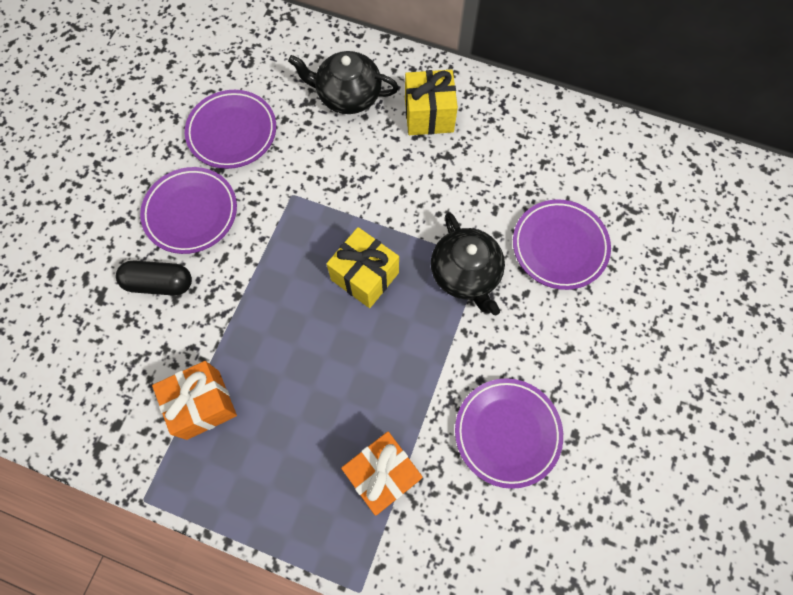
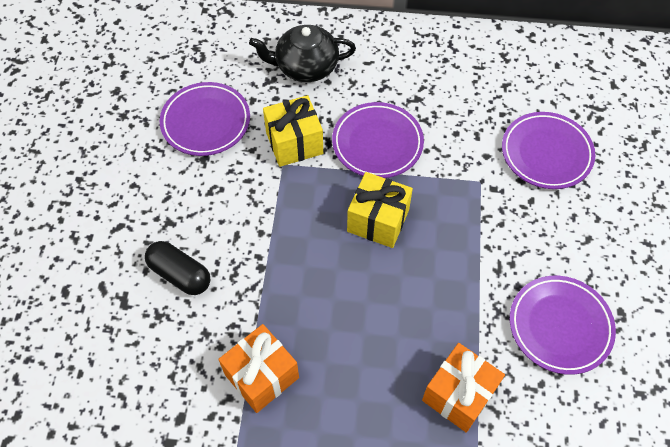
camera: 15 degrees left, 10 degrees down
black capsule [116,260,192,296] -> black capsule turned 45 degrees clockwise [145,241,210,295]
purple plate [140,167,237,254] -> purple plate moved to [332,102,424,178]
yellow gift [405,70,458,135] -> yellow gift moved to [263,95,323,167]
black teapot [431,212,505,315] -> none

